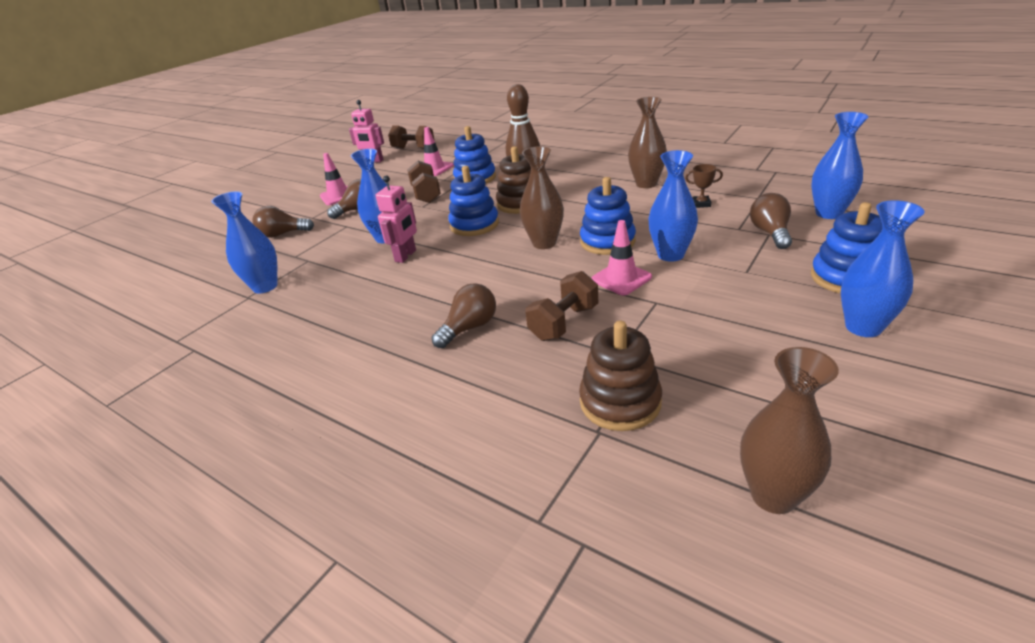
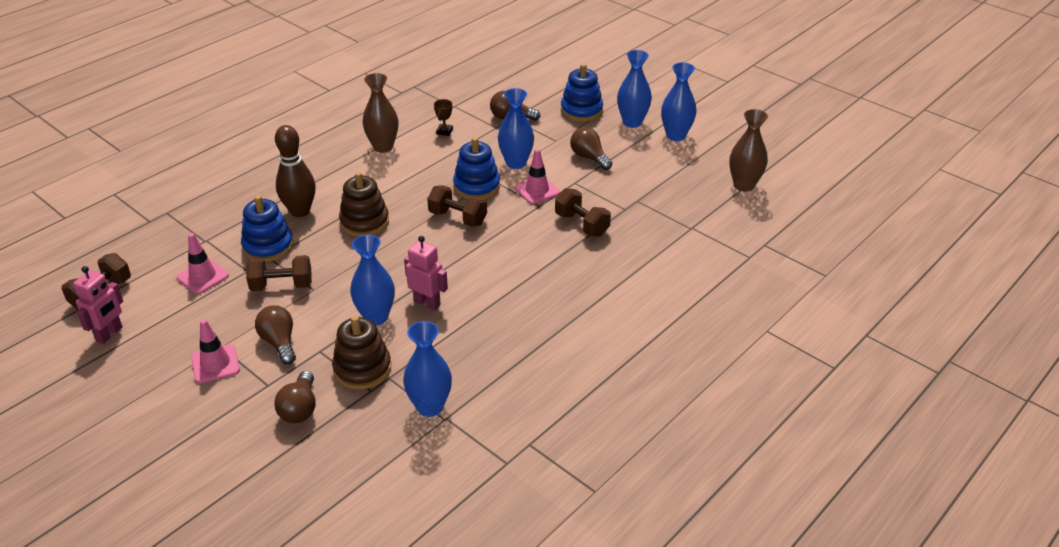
camera: 85 degrees left, 5 degrees up
brown light bulb [432,283,496,348] -> brown light bulb moved to [570,127,612,170]
blue stacking toy [448,166,499,236] -> none
brown vase [520,146,564,249] -> brown dumbbell [427,185,487,227]
brown stacking toy [579,321,662,431] -> brown stacking toy moved to [332,315,391,390]
blue vase [811,112,869,219] -> blue vase moved to [661,62,697,141]

